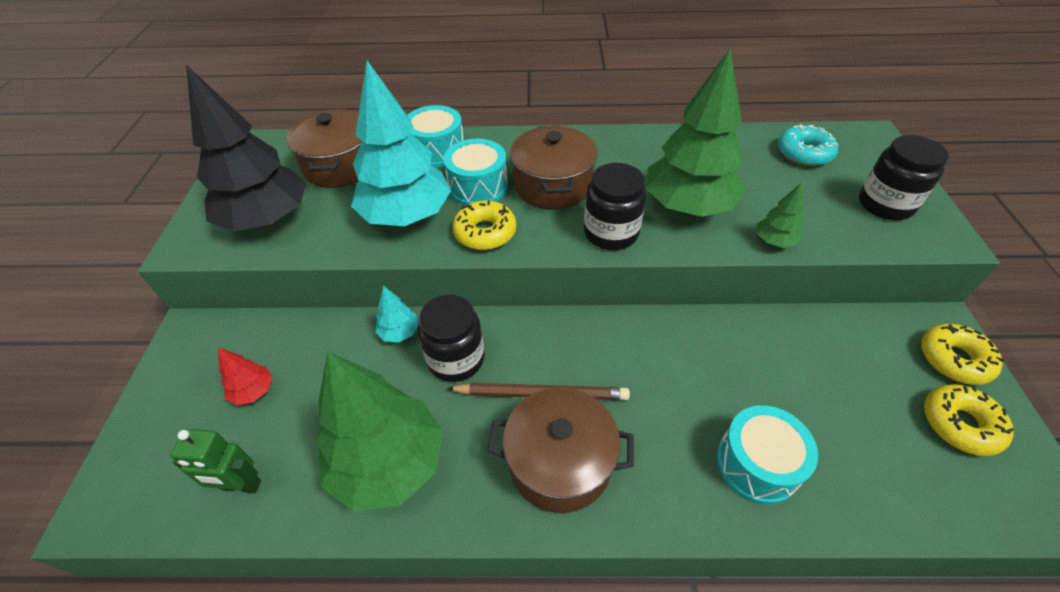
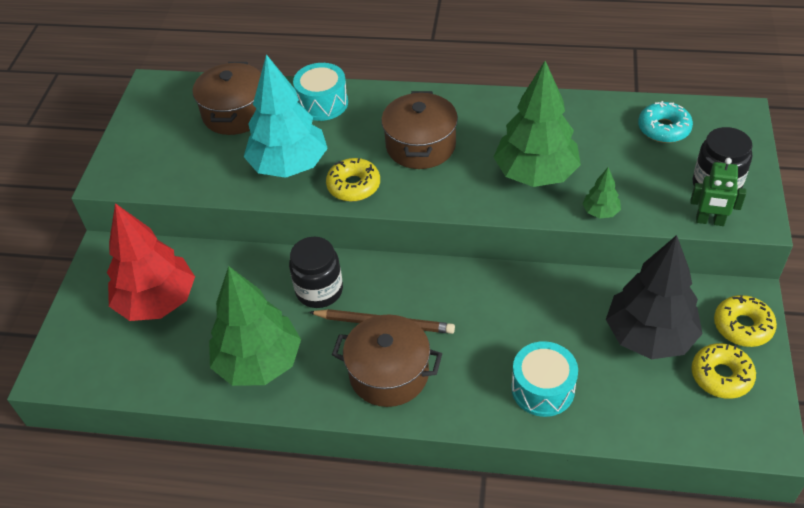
camera: 10 degrees right, 0 degrees up
green robot [171,429,261,493] -> green robot moved to [690,158,746,226]
black tree [186,65,306,231] -> black tree moved to [606,235,702,359]
red tree [218,348,273,405] -> red tree [107,203,195,321], size x2.33
turquoise tree [375,286,419,343] -> none
turquoise drum [443,139,508,206] -> none
black jar [584,163,646,250] -> none

